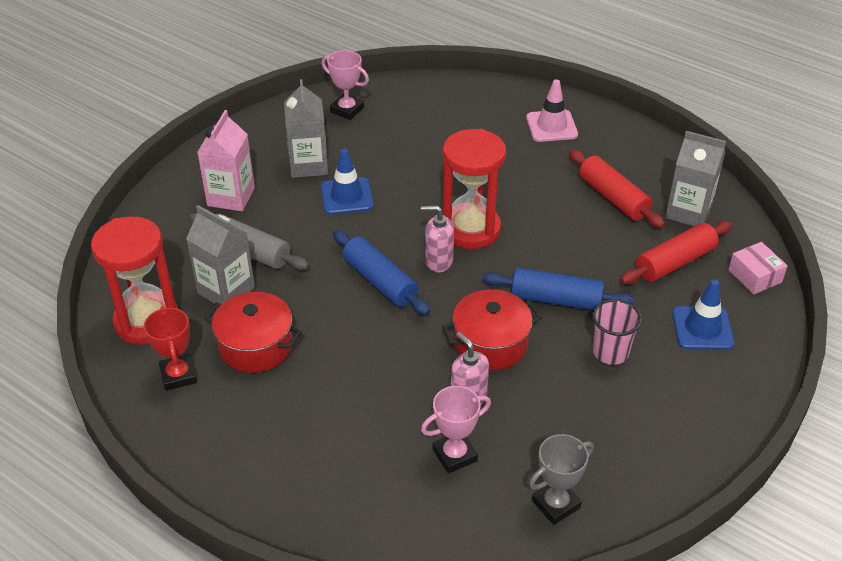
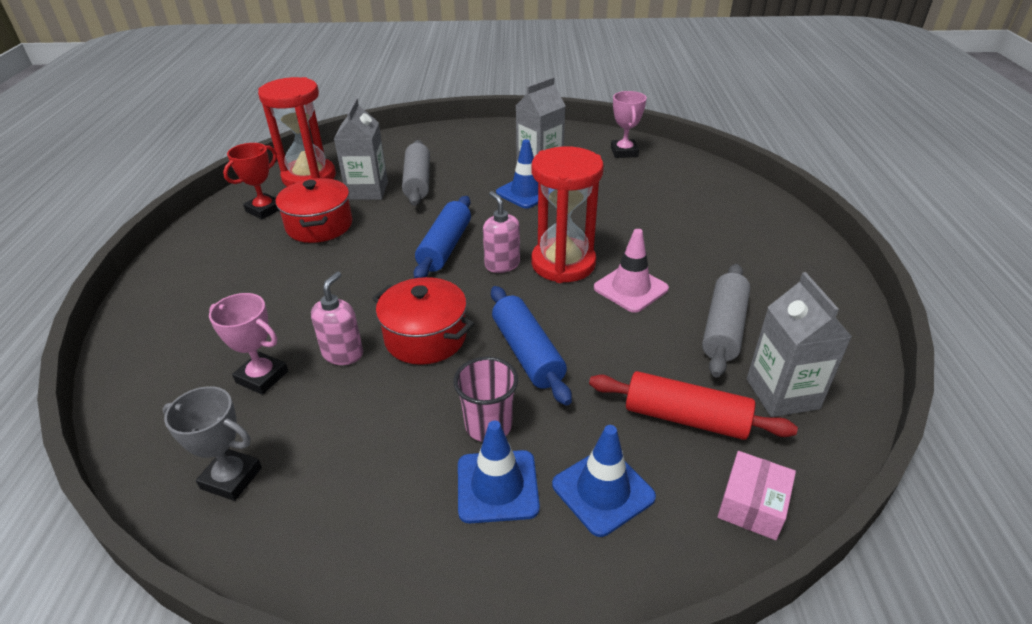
camera: 55 degrees right, 5 degrees down
pink carton [197,110,255,211] -> none
pink traffic cone [526,79,578,142] -> pink traffic cone moved to [594,229,669,313]
red rolling pin [569,150,665,228] -> grey rolling pin [702,264,750,377]
none -> blue traffic cone [458,420,540,523]

